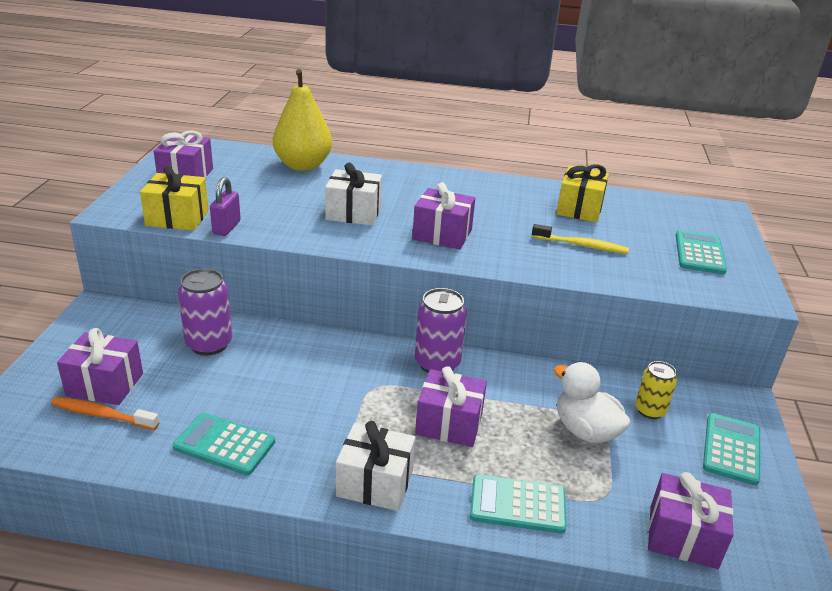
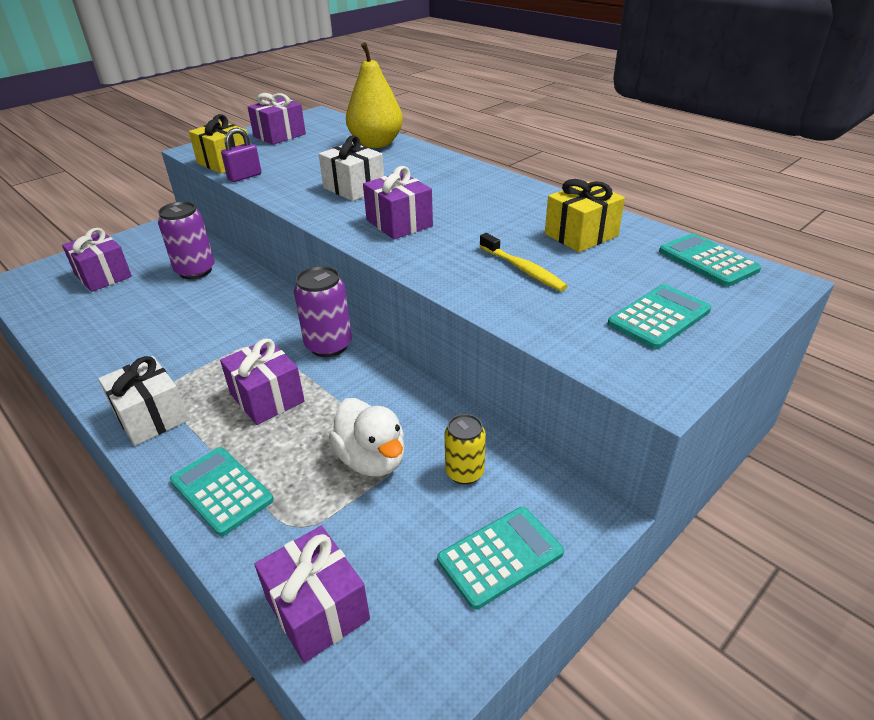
camera: 40 degrees right, 5 degrees up
orange toothbrush [51,397,160,430] -> none
turquoise calculator [173,413,275,475] -> turquoise calculator moved to [659,233,761,287]
white duck [554,362,631,443] -> white duck turned 150 degrees clockwise [329,398,405,476]

